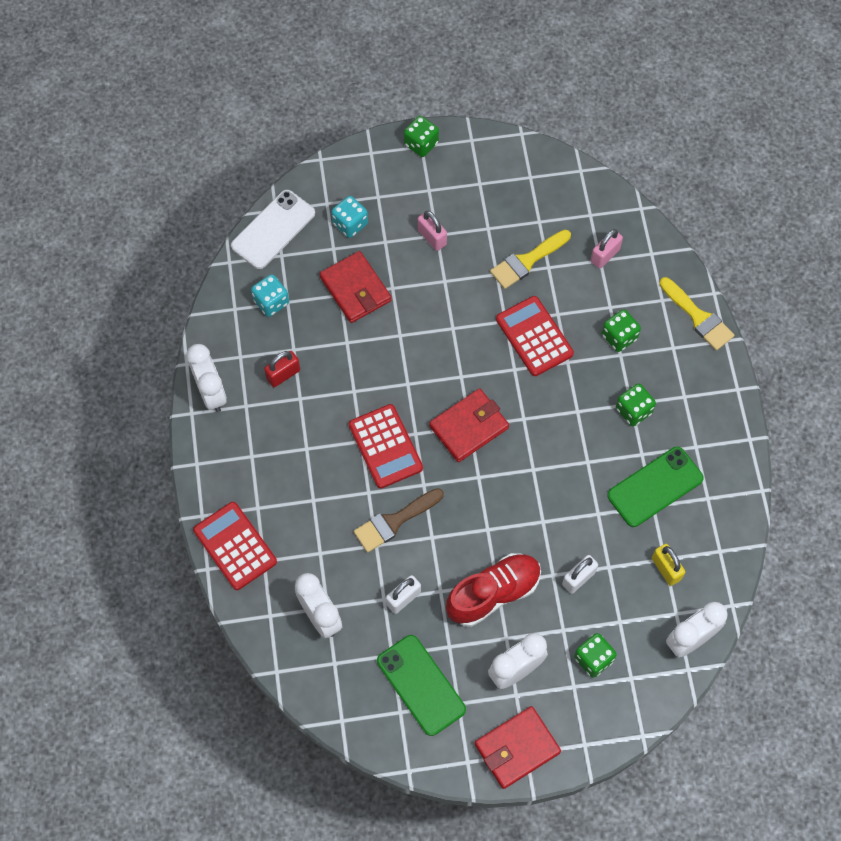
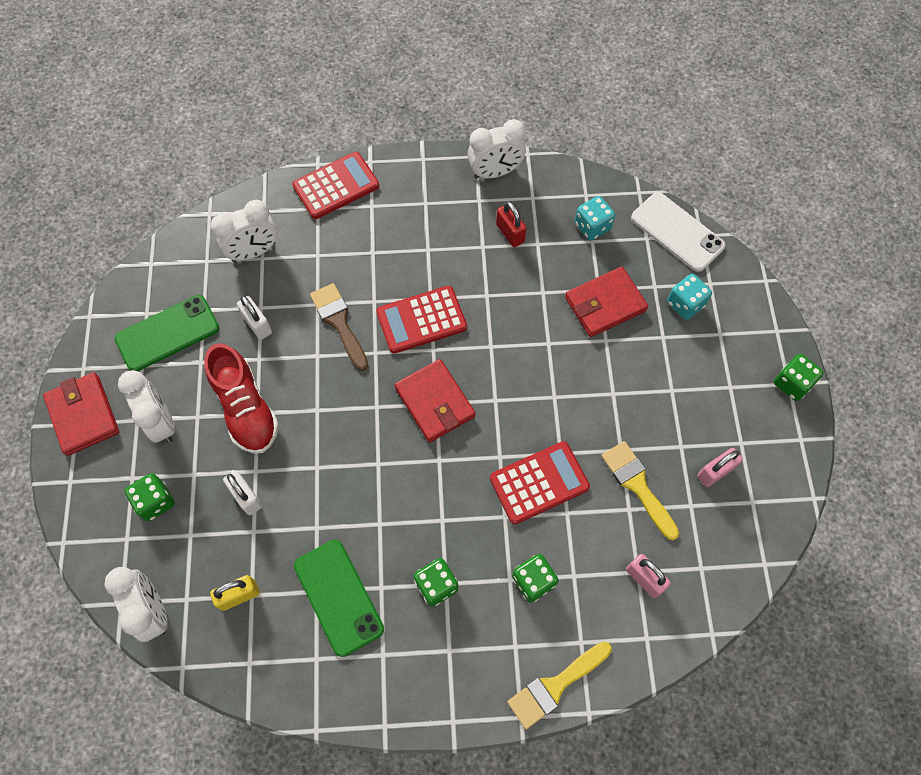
camera: 95 degrees right, 0 degrees up
pink padlock [418,211,447,251] -> pink padlock moved to [697,448,743,487]

